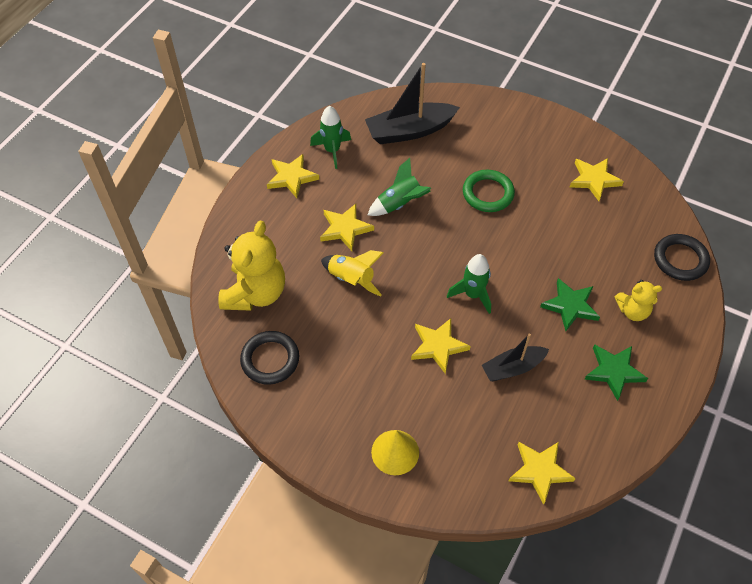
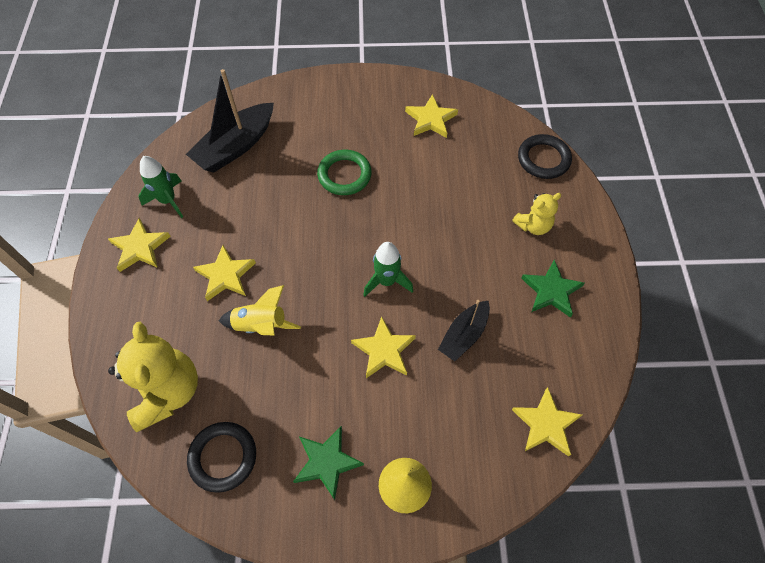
camera: 30 degrees left, 5 degrees up
green rocket [368,158,431,216] -> none
green star [540,278,600,331] -> green star moved to [293,426,364,500]

